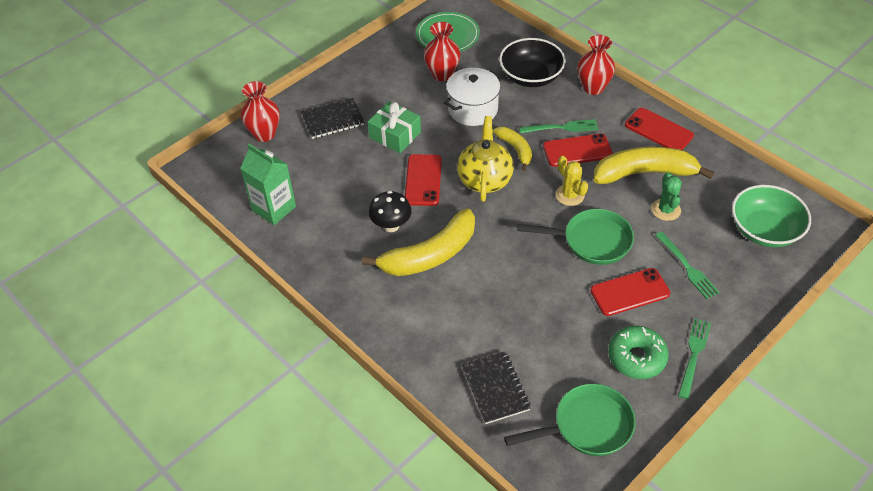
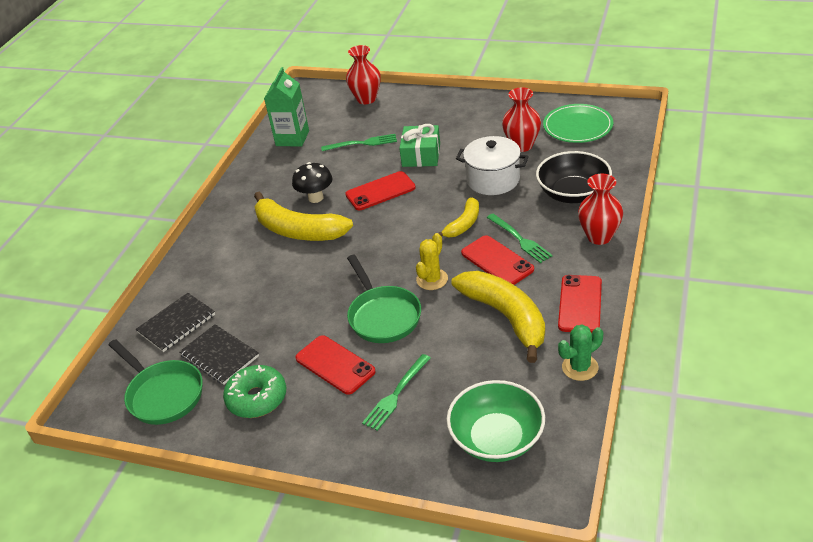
camera: 65 degrees right, 10 degrees down
black notebook [301,98,364,139] -> black notebook moved to [179,324,259,385]
yellow teapot [457,116,514,202] -> none
green cactus [651,172,682,221] -> green cactus moved to [558,325,603,381]
green fork [678,318,711,399] -> green fork moved to [321,134,397,151]

